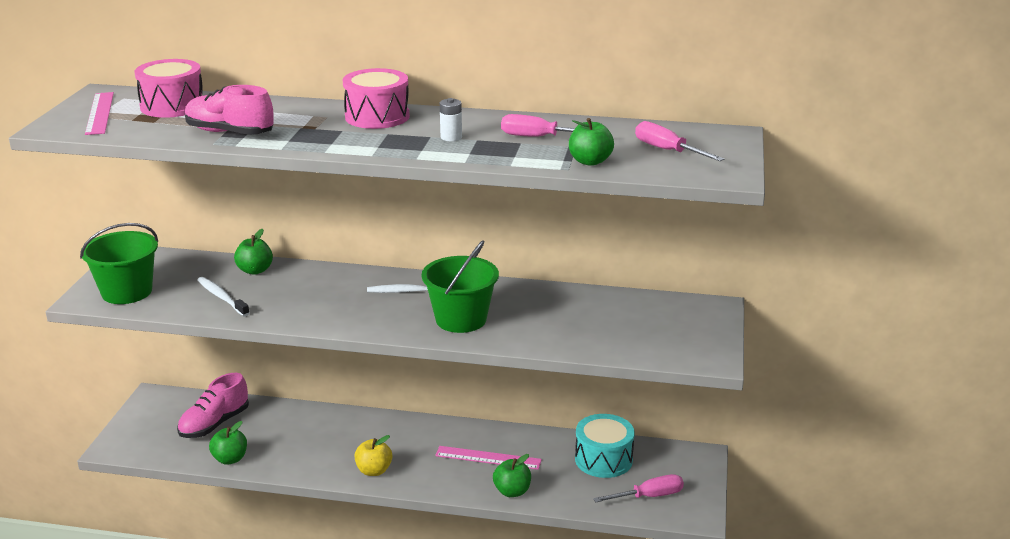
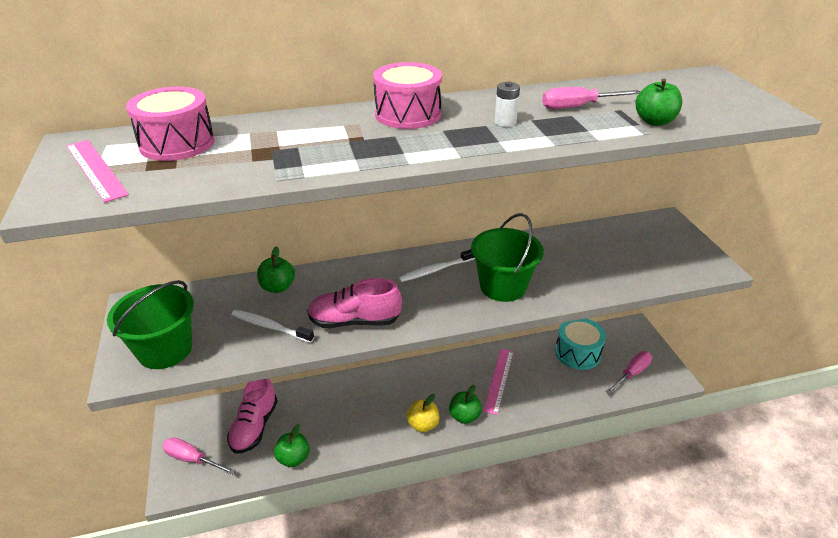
camera: 25 degrees left, 10 degrees up
pink shoe [185,85,274,135] -> pink shoe moved to [307,278,402,328]
pink ruler [435,446,542,470] -> pink ruler turned 60 degrees counterclockwise [483,349,513,415]
green apple [493,454,531,497] -> green apple moved to [449,385,482,424]
pink screwdriver [635,121,724,161] -> pink screwdriver moved to [162,437,236,475]

